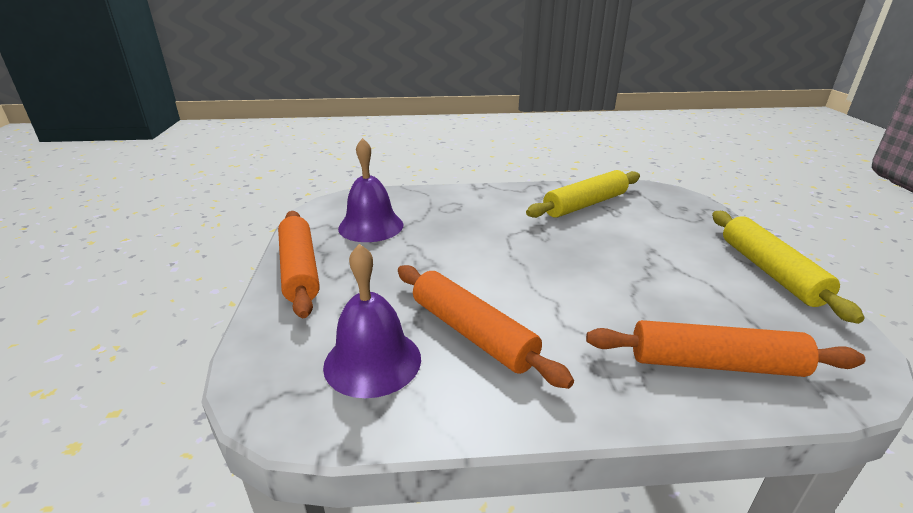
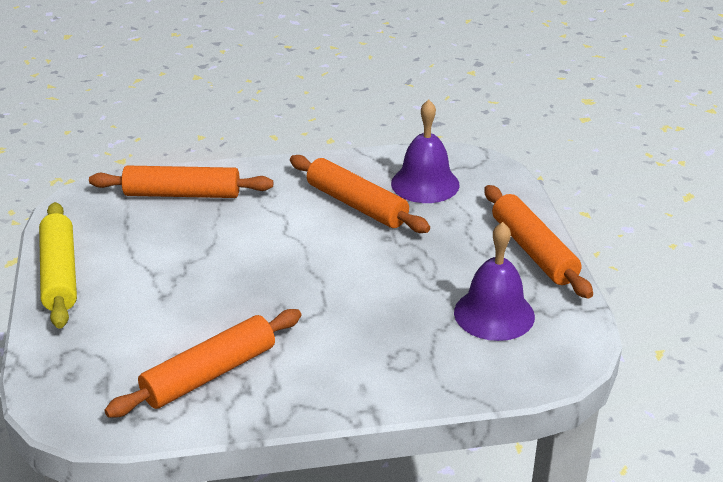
camera: 175 degrees right, 5 degrees up
yellow rolling pin [526,170,640,218] -> orange rolling pin [105,309,302,418]

